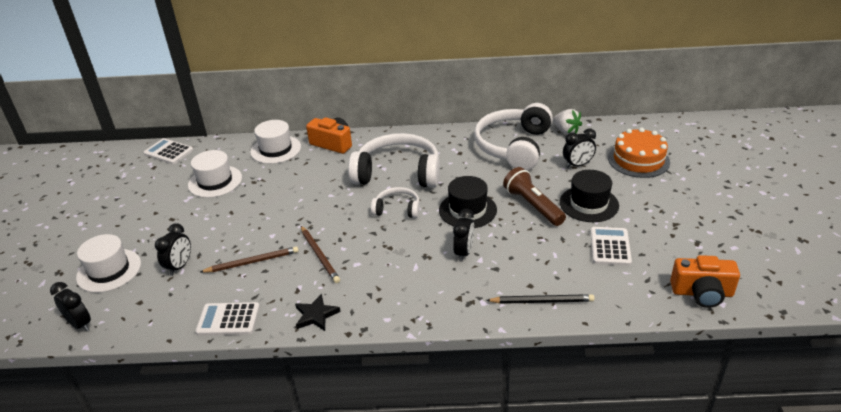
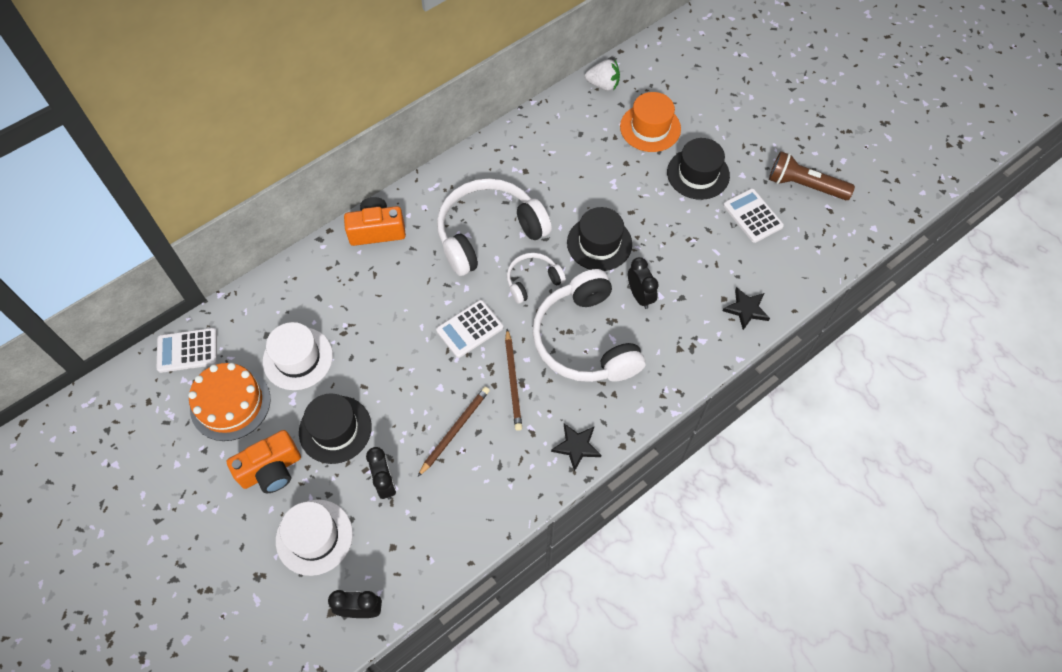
camera: 40 degrees left, 25 degrees up
white calculator [195,302,260,336] -> white calculator moved to [436,300,503,358]
white hat [250,120,301,164] -> none
brown pencil [301,226,340,283] -> brown pencil turned 60 degrees clockwise [505,329,522,431]
white headphones [474,103,553,170] -> white headphones moved to [533,269,645,382]
black pencil [486,294,595,304] -> black star [723,287,770,330]
brown flashlight [503,167,566,226] -> brown flashlight moved to [769,151,855,200]
black clock [563,128,596,168] -> orange hat [620,92,681,152]
orange cake [608,128,670,178] -> orange cake moved to [188,363,271,441]
orange camera [670,255,740,308] -> orange camera moved to [227,430,301,493]
none -> black hat [299,393,372,464]

